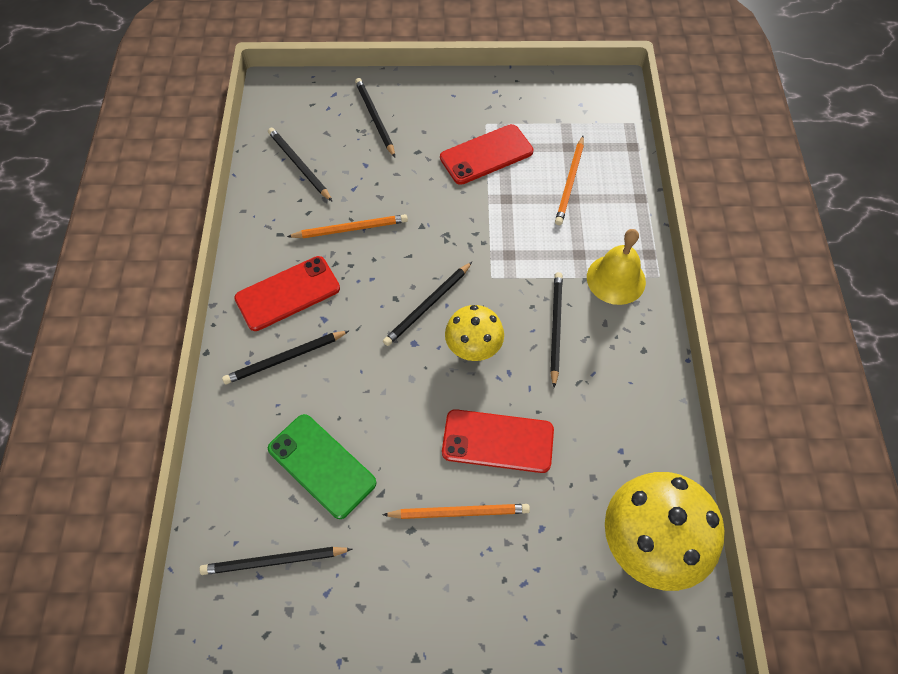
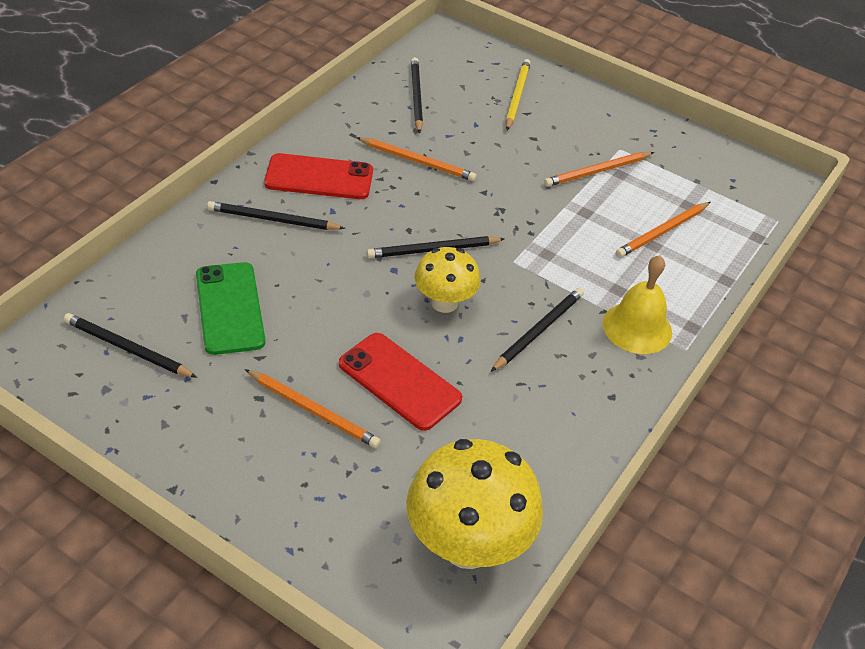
camera: 30 degrees right, 15 degrees down
black pencil [355,78,395,157] -> yellow pencil [506,59,530,130]
red phone [440,124,533,185] -> orange pencil [544,152,654,187]

